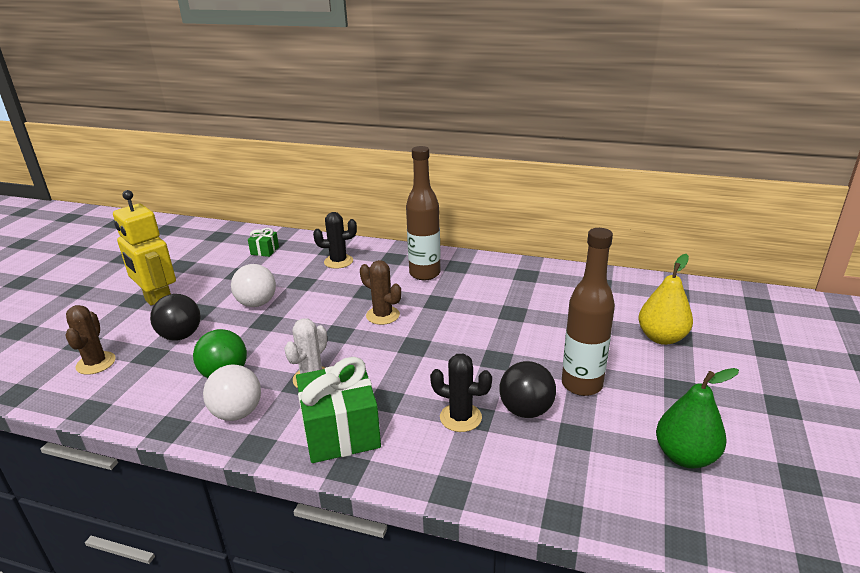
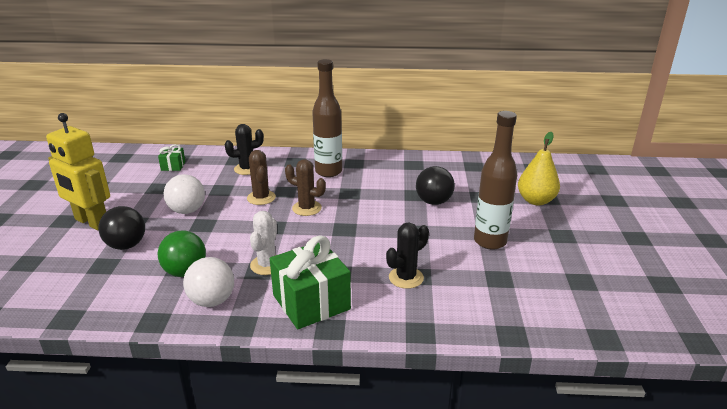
camera: 15 degrees left, 0 degrees up
brown cactus [66,305,116,375] -> brown cactus moved to [247,150,276,205]
black cactus [430,354,492,432] -> black cactus turned 45 degrees counterclockwise [386,223,429,289]
black ball [499,361,556,418] -> black ball moved to [416,166,455,205]
green pear [656,368,739,469] -> none

